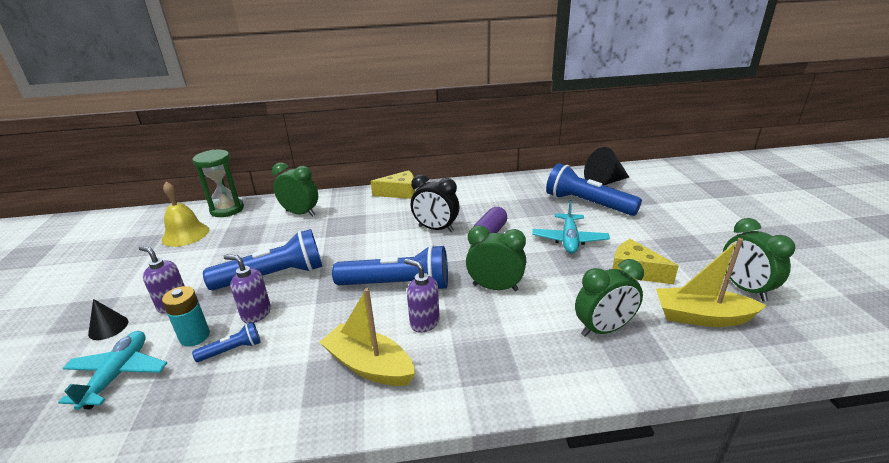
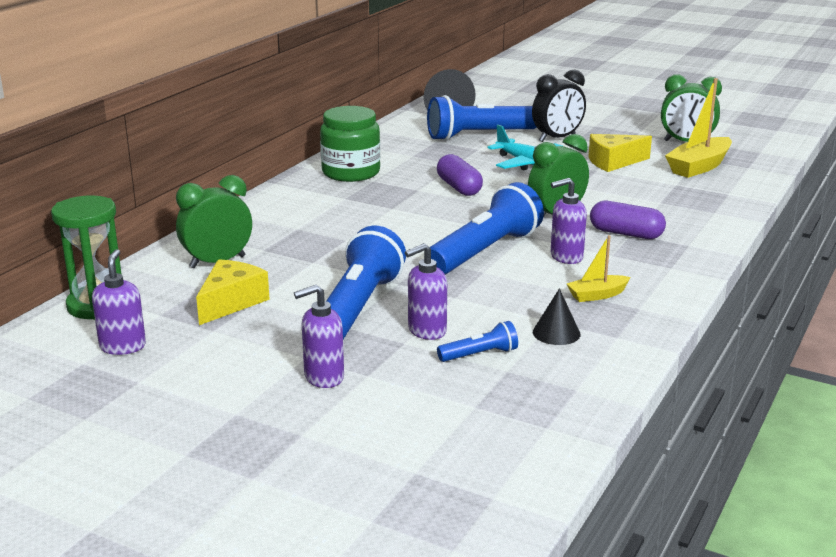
camera: 55 degrees left, 5 degrees down
turquoise plane [58,331,167,410] -> none
black cone [88,299,128,340] -> black cone moved to [533,288,581,345]
yellow bell [161,182,209,247] -> purple soap dispenser [92,249,146,355]
turquoise battery [162,286,210,347] -> none
blue flashlight [192,322,261,362] -> blue flashlight turned 60 degrees clockwise [437,321,518,362]
yellow boat [319,288,415,386] -> yellow boat [567,235,630,302], size x0.56
yellow cheese [370,170,415,199] -> yellow cheese moved to [196,259,270,325]
black clock [411,174,459,232] -> black clock moved to [532,70,586,142]
green clock [575,259,644,337] -> none
none -> green jar [320,106,380,182]
none -> purple capsule [590,201,666,239]

